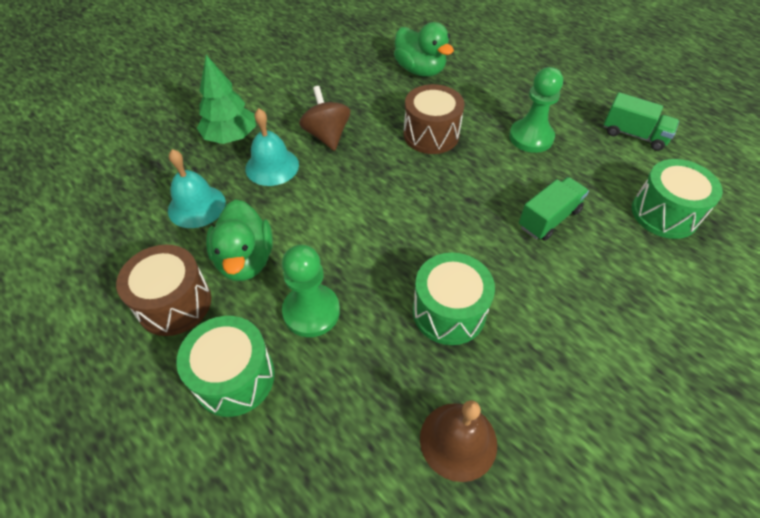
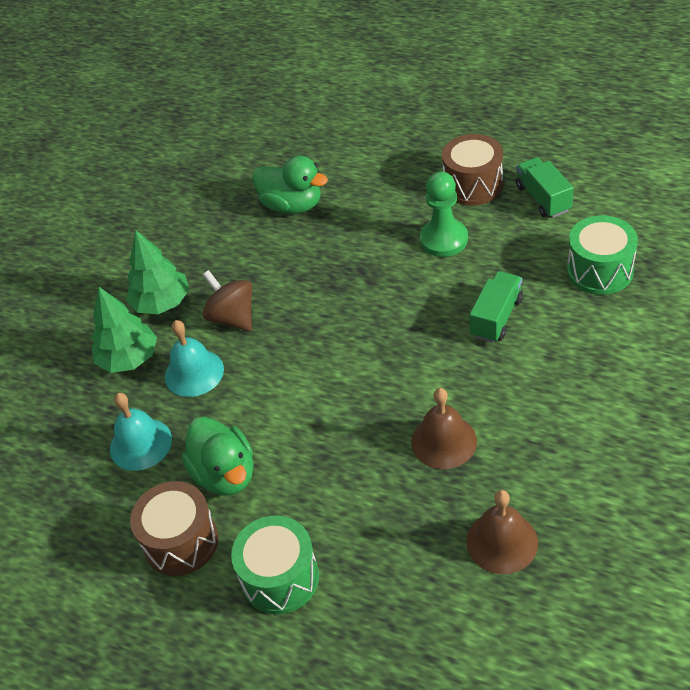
camera: 15 degrees left, 5 degrees down
green pawn [282,245,340,337] -> none
brown drum [403,84,464,154] -> brown drum moved to [442,134,503,206]
green drum [413,253,495,345] -> brown bell [411,388,477,469]
green truck [604,92,679,151] -> green truck turned 120 degrees counterclockwise [516,157,573,218]
none -> green tree [126,230,189,314]

